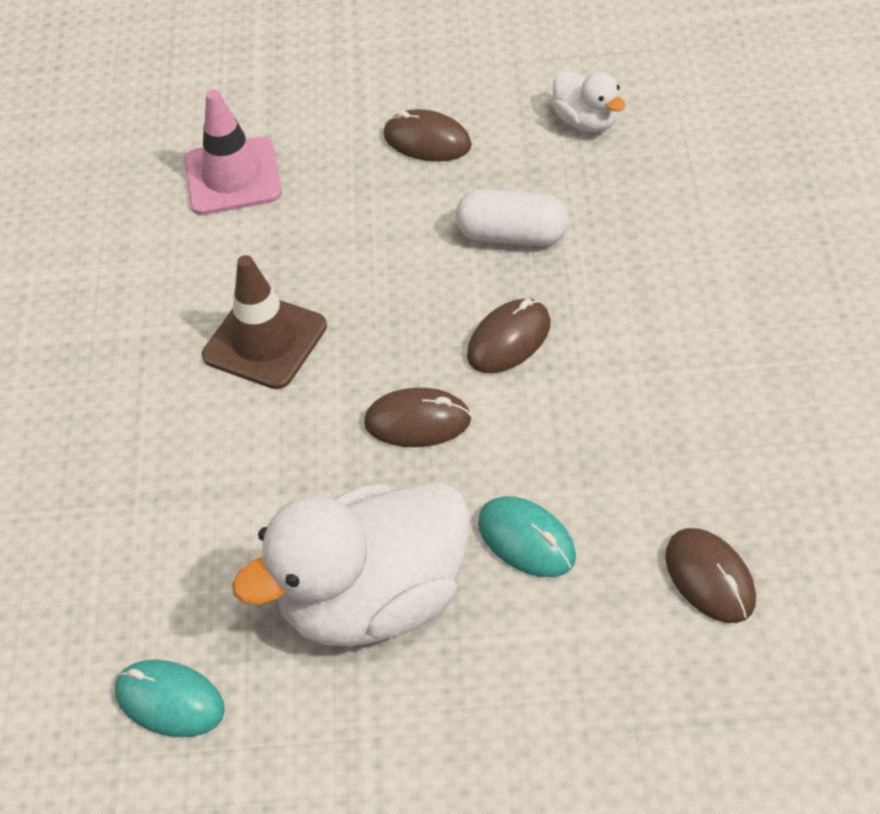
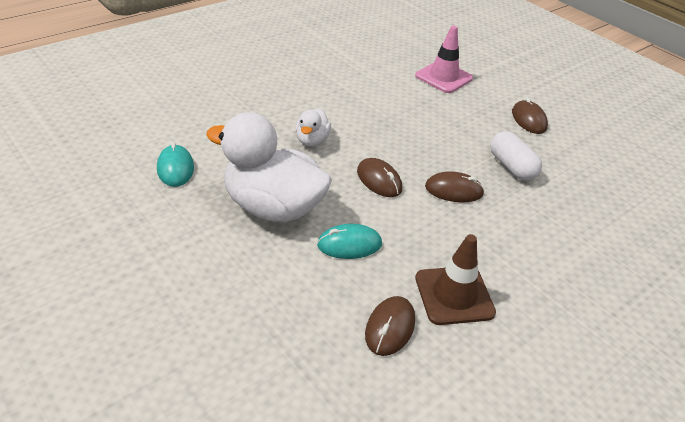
camera: 45 degrees right, 10 degrees down
brown traffic cone [202,255,327,389] -> brown traffic cone moved to [415,234,496,325]
turquoise mouse [478,496,576,577] -> turquoise mouse turned 75 degrees clockwise [317,224,382,259]
white duck [553,70,625,133] -> white duck moved to [295,108,331,146]

